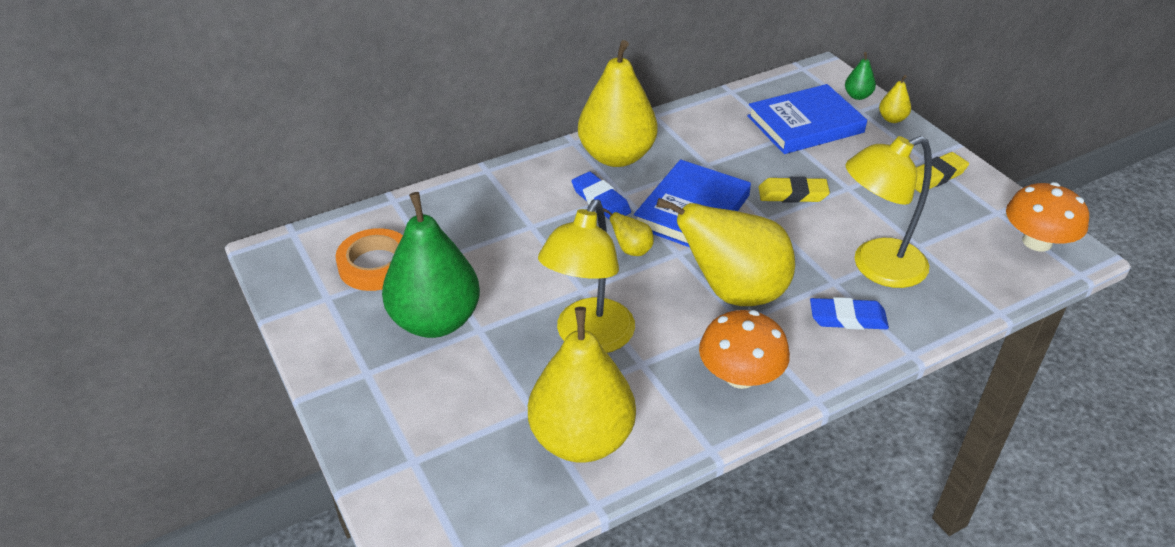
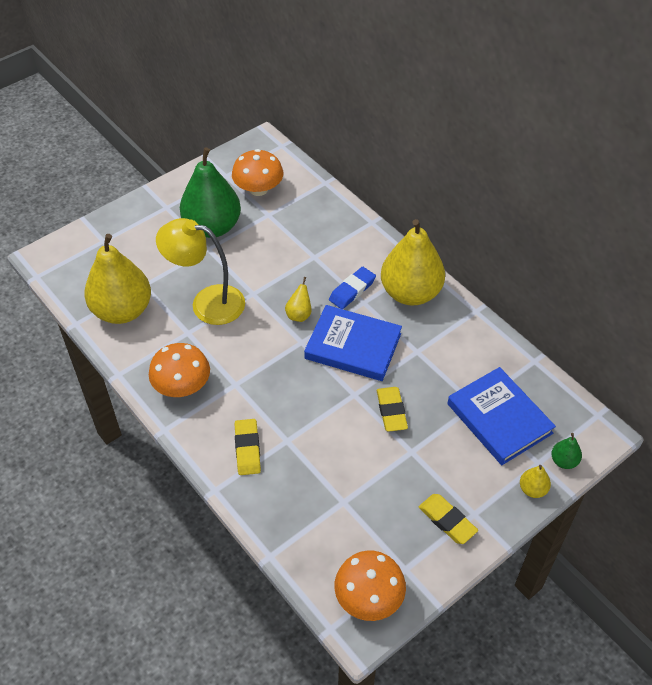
camera: 80 degrees right, 10 degrees up
orange tape [336,228,403,291] -> orange mushroom [232,149,283,196]
yellow pear [656,198,795,306] -> none
blue eraser [810,297,889,330] -> yellow eraser [235,419,261,475]
yellow lamp [845,136,932,288] -> none

